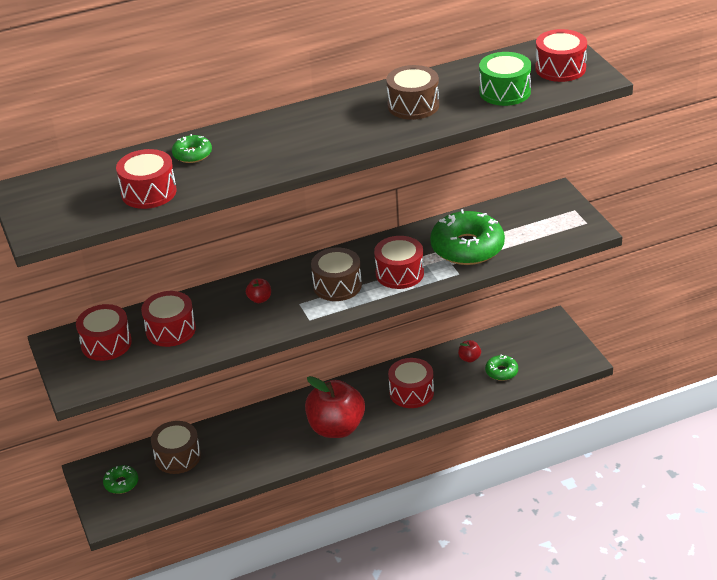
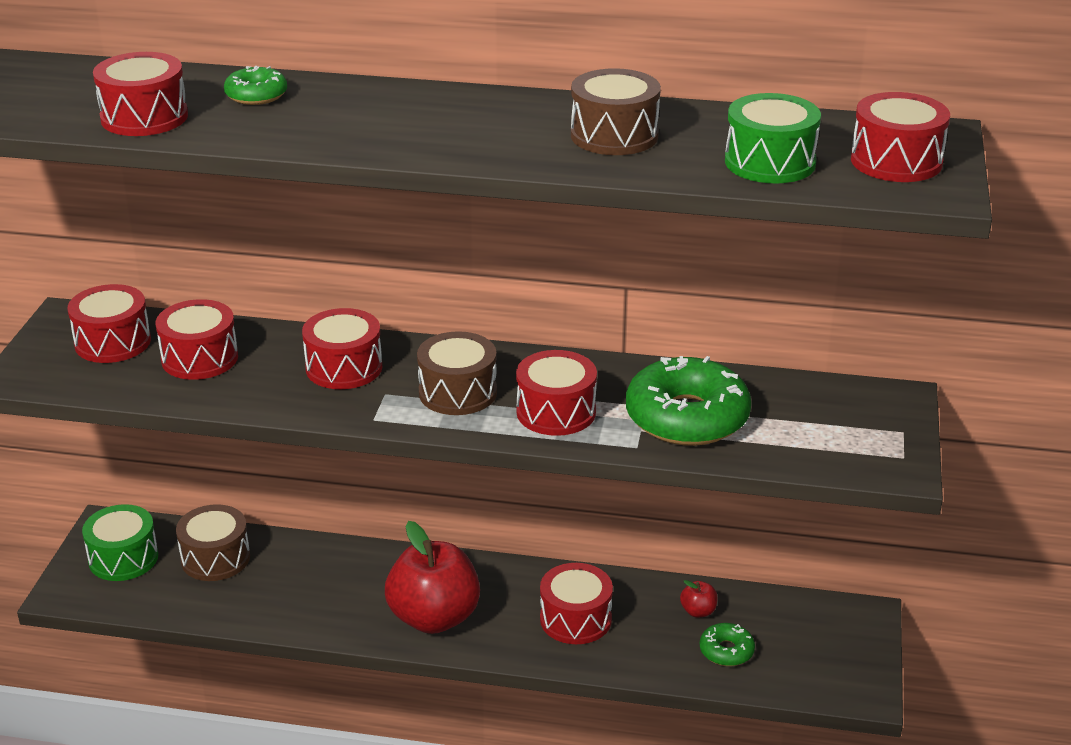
camera: 30 degrees right, 5 degrees down
green donut [103,465,138,494] -> green drum [82,504,158,581]
red apple [246,278,271,303] -> red drum [302,308,382,389]

